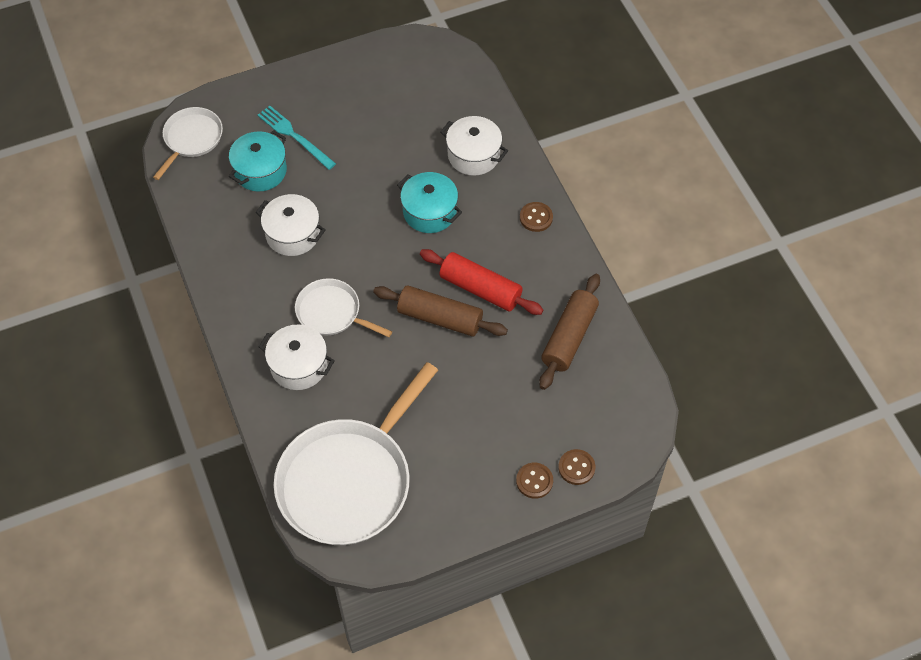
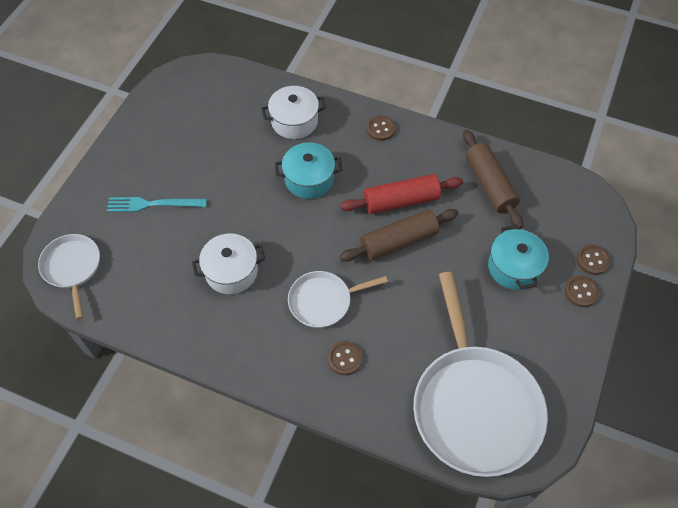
camera: 45 degrees left, 0 degrees up
turquoise pot [229,130,287,192] -> turquoise pot moved to [488,225,549,290]
white pot [259,324,334,390] -> brown button [328,341,362,375]

